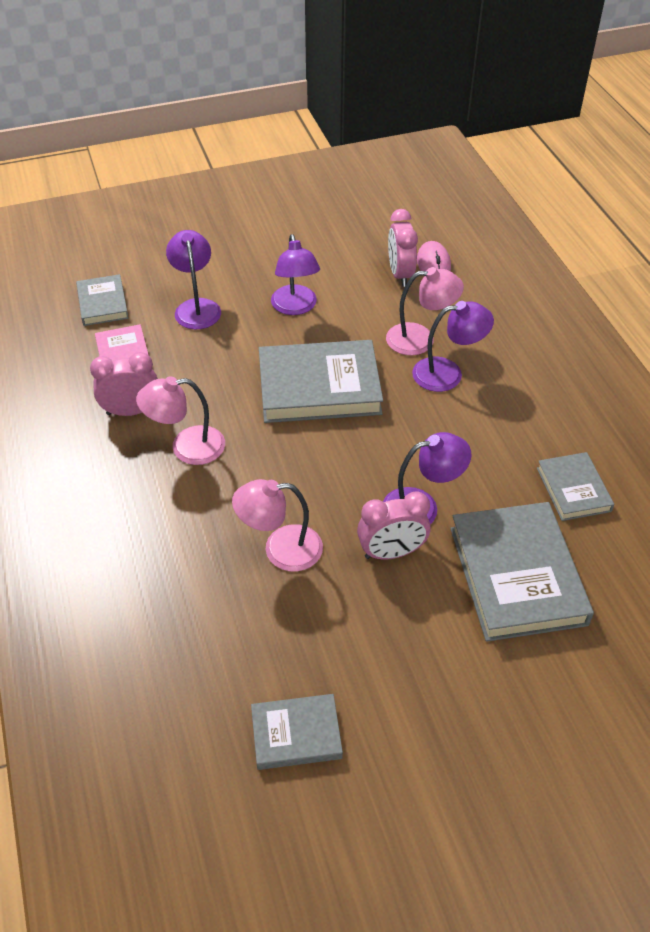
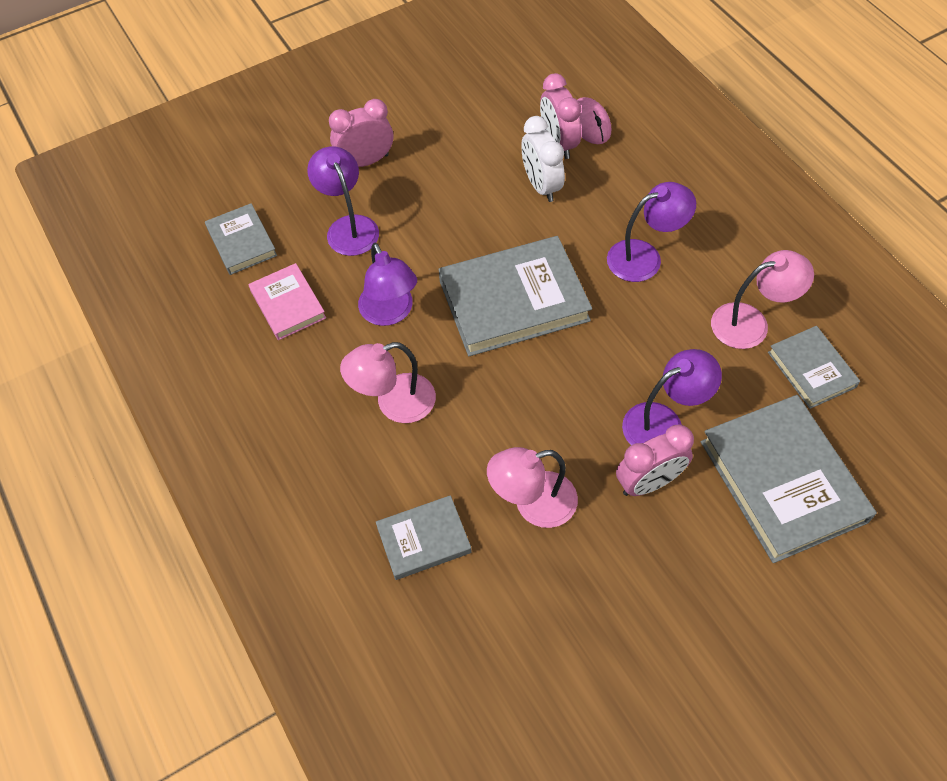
camera: 10 degrees left, 10 degrees up
pink clock [90,352,158,416] -> pink clock moved to [329,99,393,167]
grey book [251,694,343,770] -> grey book moved to [376,495,472,580]
purple lamp [271,234,320,315] -> purple lamp moved to [358,243,417,326]
pink lamp [386,267,464,355] -> pink lamp moved to [711,250,814,349]
none -> white clock [521,116,565,202]

